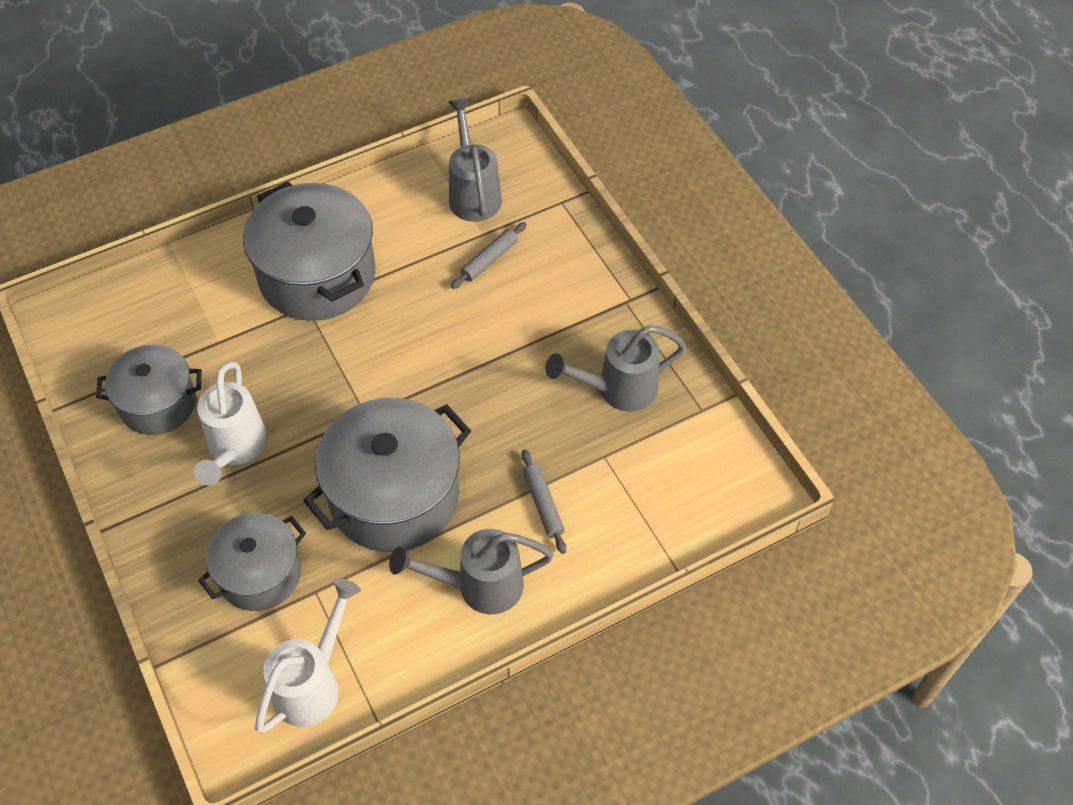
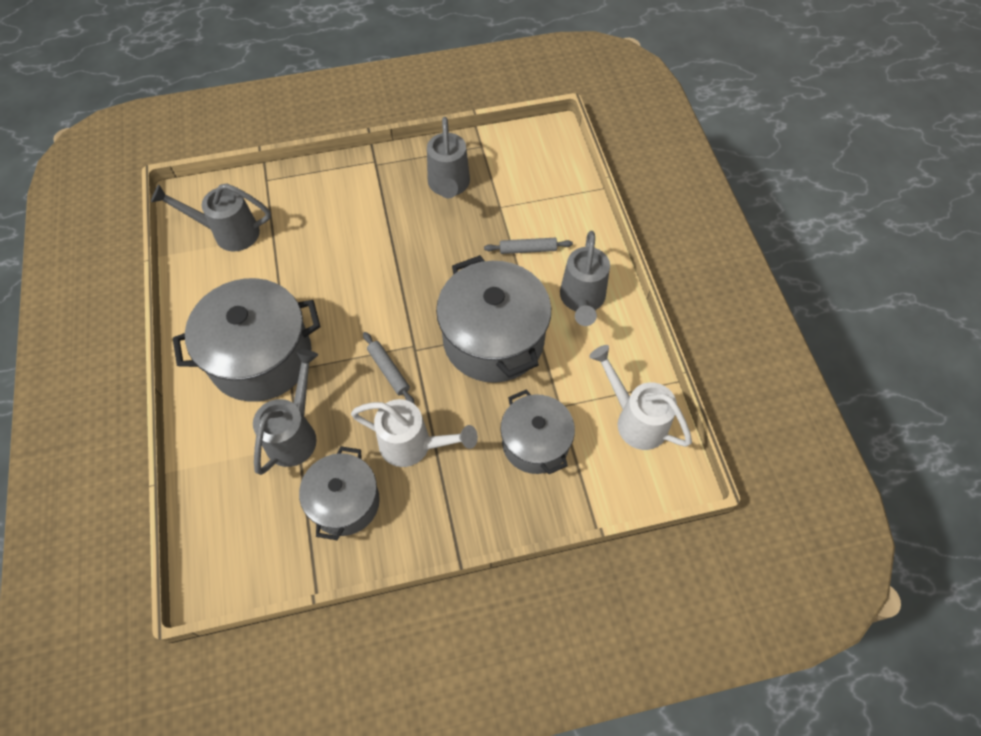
camera: 75 degrees left, 5 degrees up
grey rolling pin [451,222,527,289] -> grey rolling pin moved to [363,332,414,404]
none -> grey watering can [253,349,318,475]

